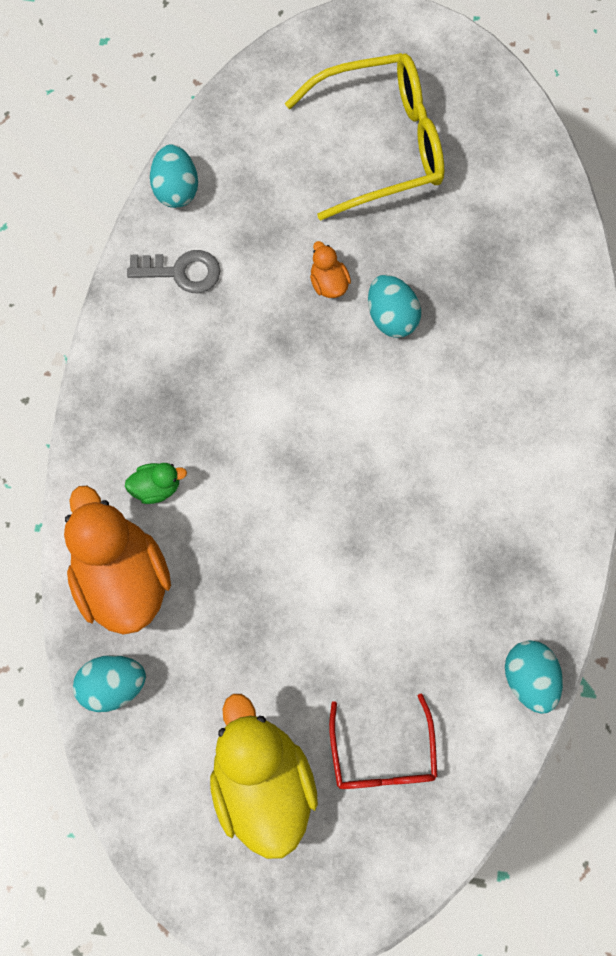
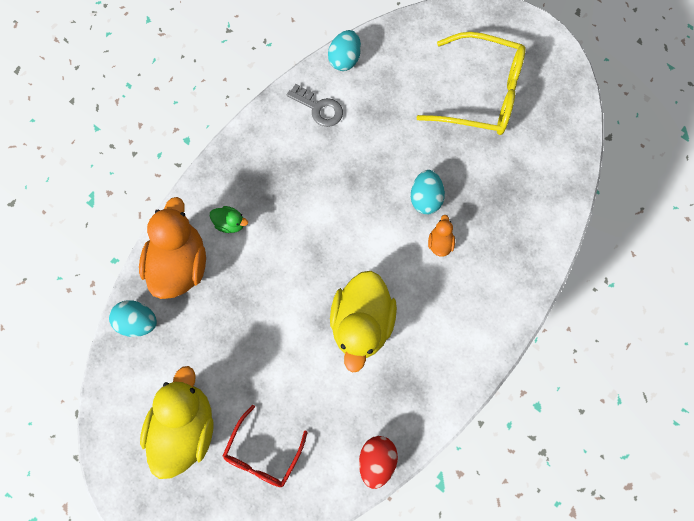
camera: 30 degrees right, 0 degrees up
orange duck [310,241,351,298] -> orange duck moved to [428,215,455,257]
turquoise egg [505,640,563,714] -> red egg [359,436,398,489]
none -> yellow duck [330,271,397,373]

